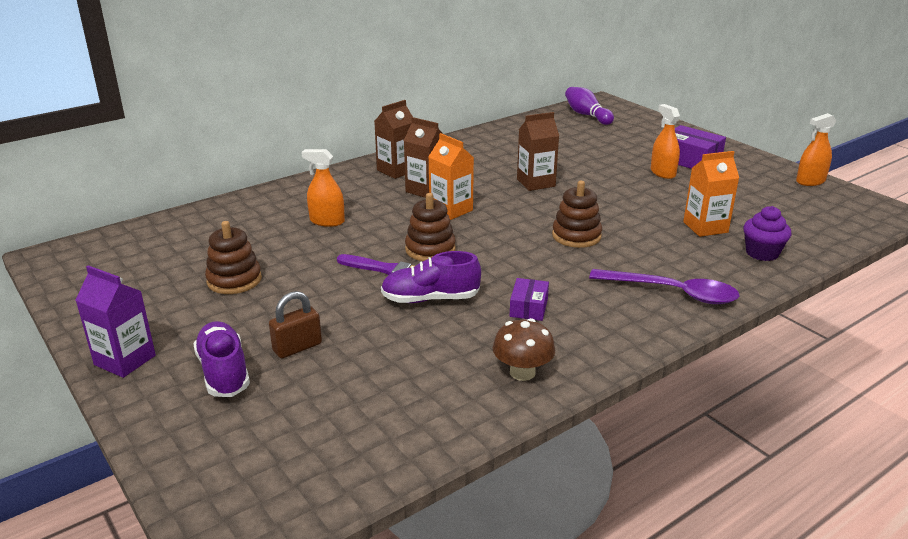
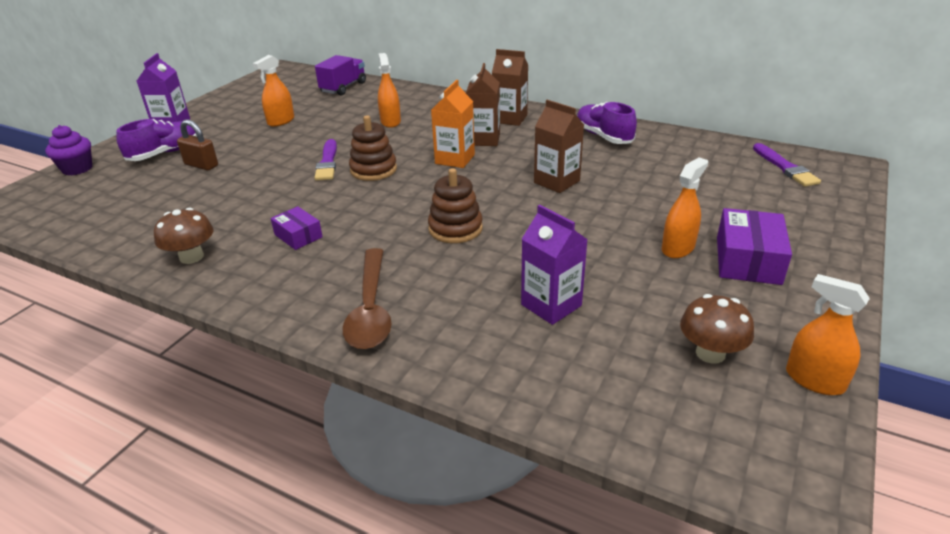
camera: 65 degrees right, 5 degrees up
brown stacking toy [205,221,262,294] -> orange spray bottle [253,55,294,127]
purple shoe [381,251,481,303] -> purple shoe moved to [577,102,637,144]
purple box [510,278,549,321] -> purple box turned 60 degrees clockwise [271,206,323,250]
purple bowling pin [565,87,614,125] -> purple brush [753,143,821,187]
purple spoon [589,269,739,304] -> brown spoon [343,248,392,349]
orange carton [683,151,739,237] -> purple carton [521,205,588,325]
purple cupcake [743,206,792,261] -> purple cupcake moved to [45,125,92,175]
none -> purple truck [315,55,366,96]
none -> brown mushroom [680,294,754,364]

